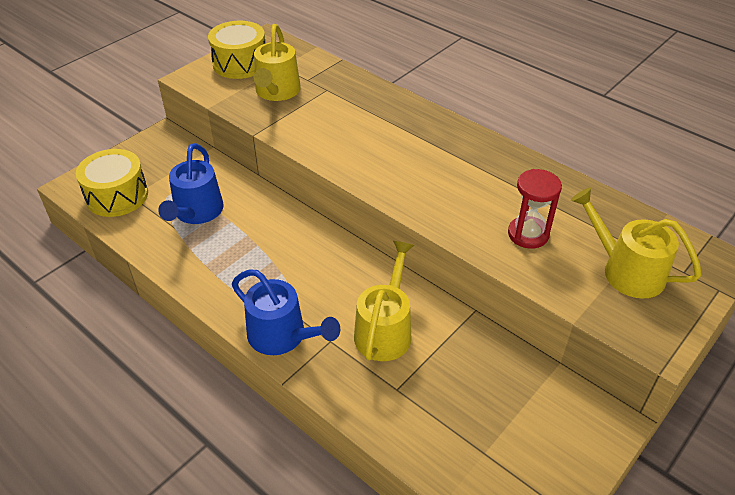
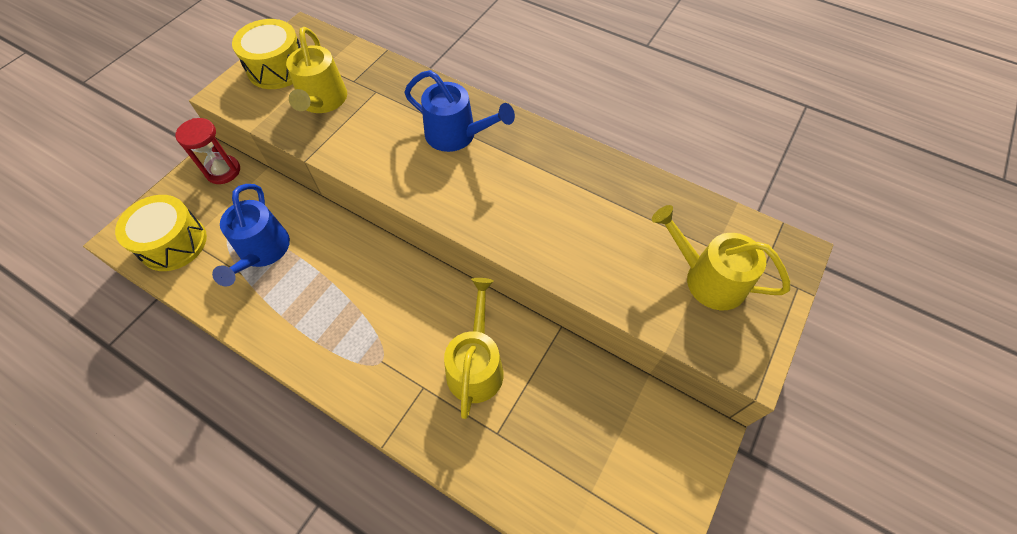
camera: 10 degrees left, 15 degrees up
blue watering can [232,269,340,355] -> blue watering can moved to [404,70,515,152]
red hourglass [508,169,562,249] -> red hourglass moved to [175,118,240,184]

